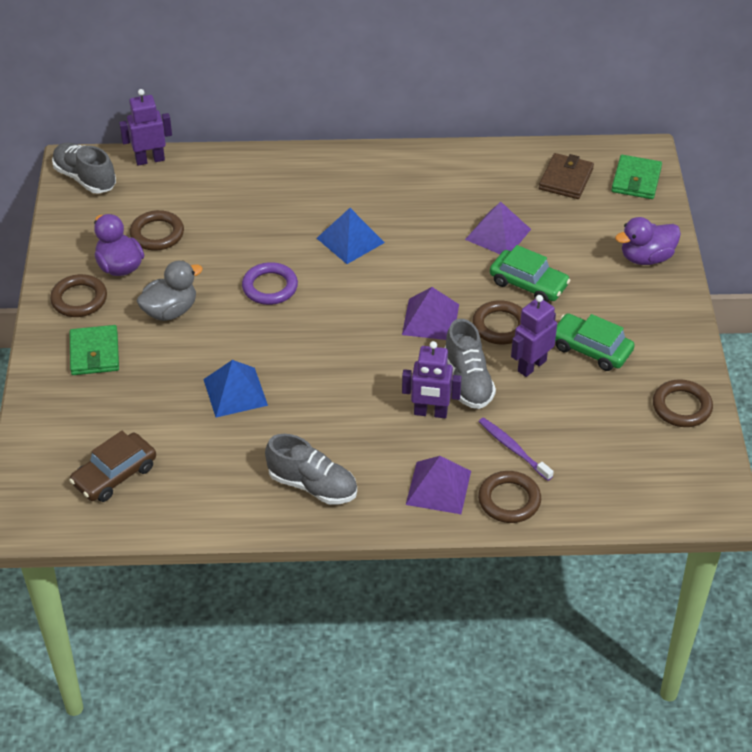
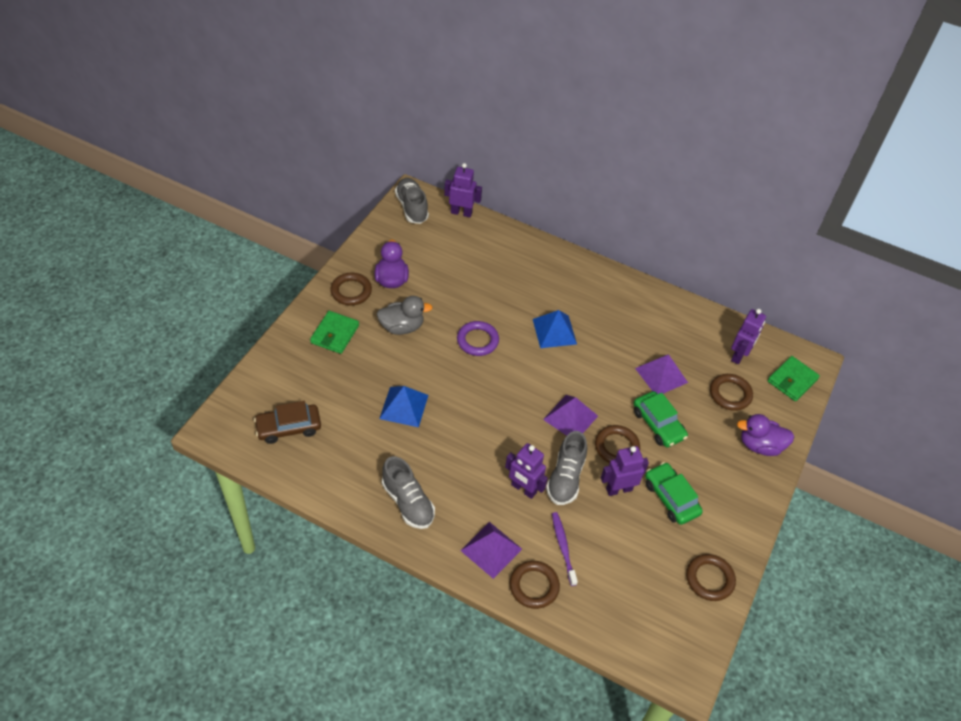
camera: 25 degrees right, 5 degrees up
brown ring [130,210,184,251] -> brown ring moved to [710,374,753,411]
brown wallet [539,153,594,199] -> purple robot [731,309,766,364]

